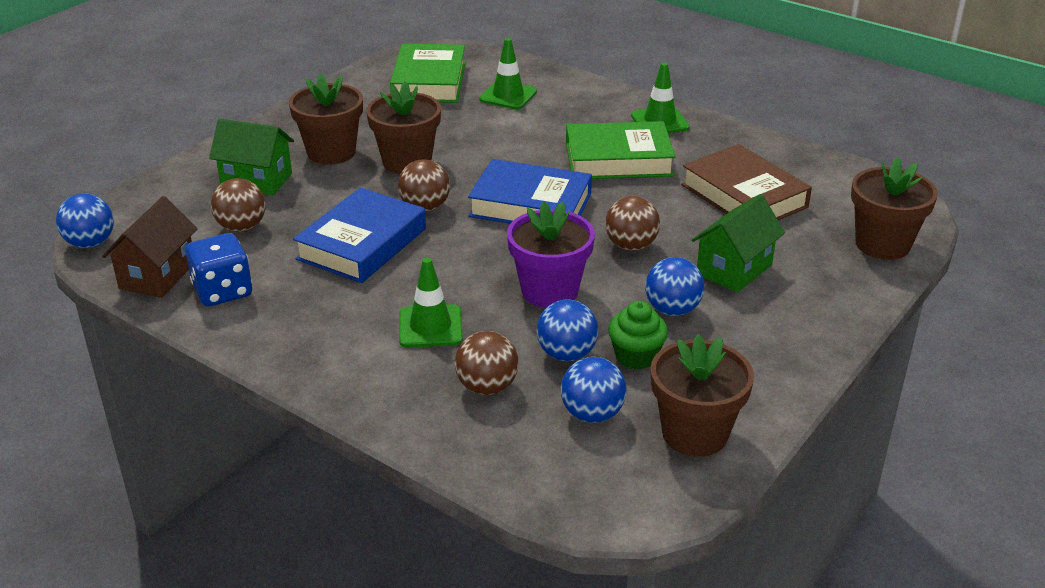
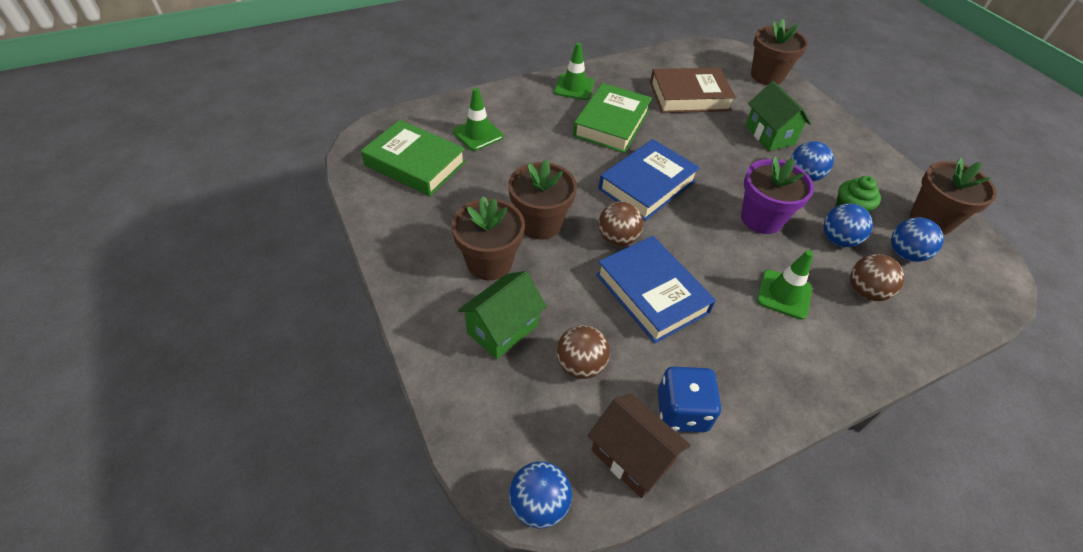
camera: 65 degrees left, 15 degrees up
brown ball [605,196,660,251] -> none

